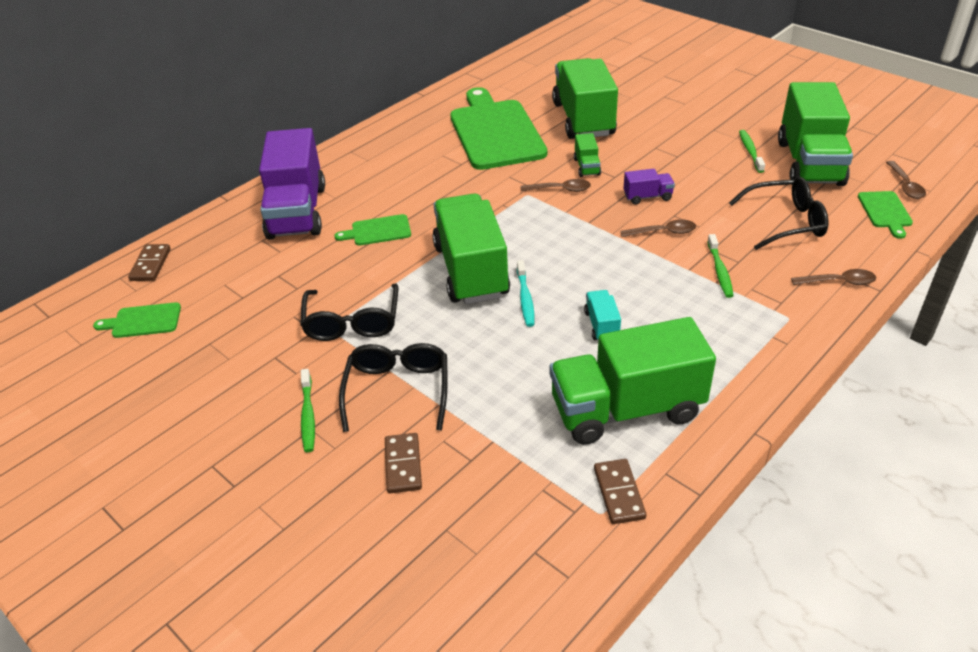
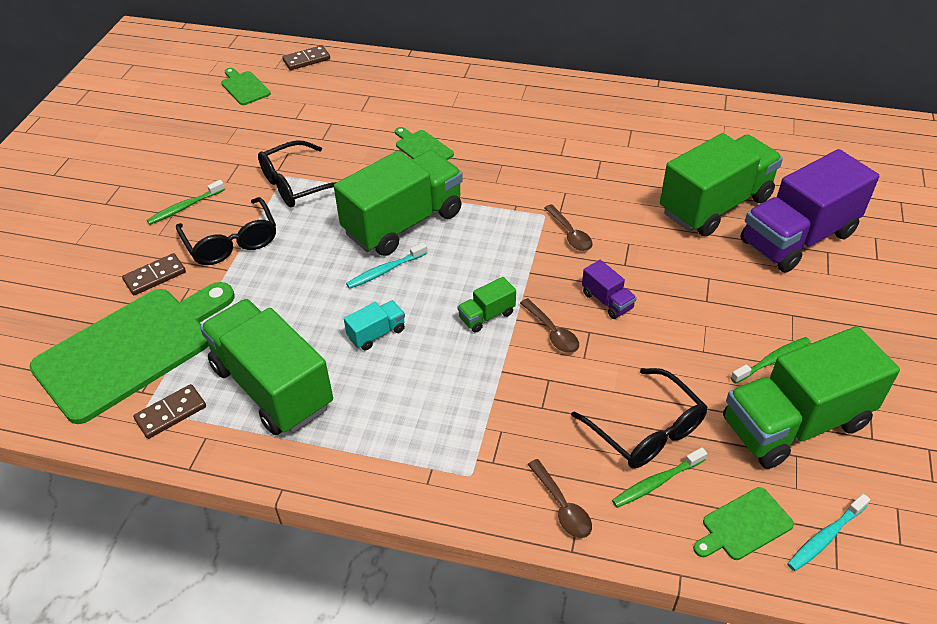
camera: 60 degrees right, 5 degrees up
purple truck [259,128,325,239] -> purple truck moved to [740,149,879,273]
black glasses [339,343,448,432] -> black glasses turned 90 degrees clockwise [176,197,276,265]
green cutting board [450,87,547,170] -> green cutting board moved to [30,282,234,424]
green truck [574,133,601,177] -> green truck moved to [457,277,516,333]
green toothbrush [707,234,734,298] -> green toothbrush moved to [612,448,707,508]
brown spoon [886,161,926,199] -> turquoise toothbrush [787,494,870,571]

